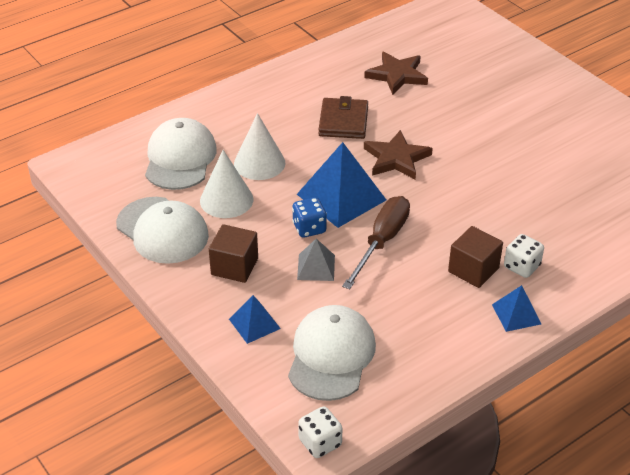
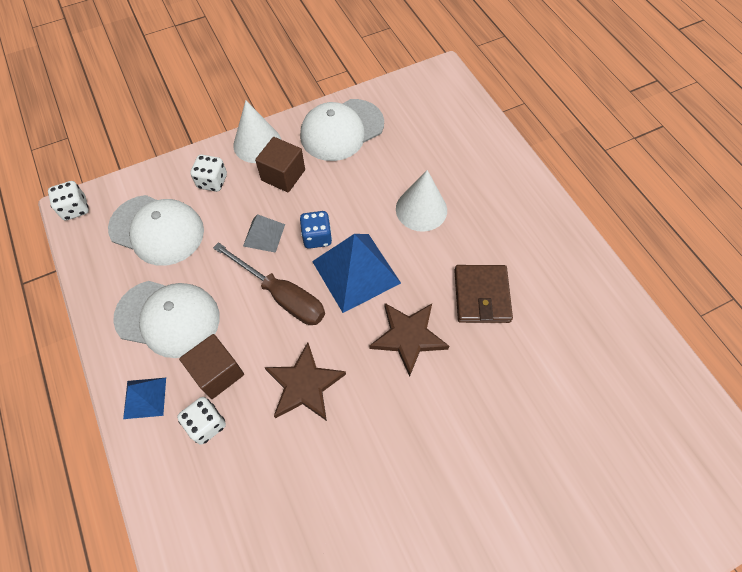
camera: 100 degrees right, 20 degrees up
white cap [145,118,217,190] -> white cap moved to [113,281,220,358]
white cone [200,150,253,218] -> white cone moved to [233,100,281,163]
blue pyramid [229,295,281,344] -> white dice [190,155,227,192]
brown wallet [318,96,368,139] -> brown wallet turned 75 degrees clockwise [454,265,513,323]
brown star [364,52,428,95] -> brown star moved to [264,342,346,421]

